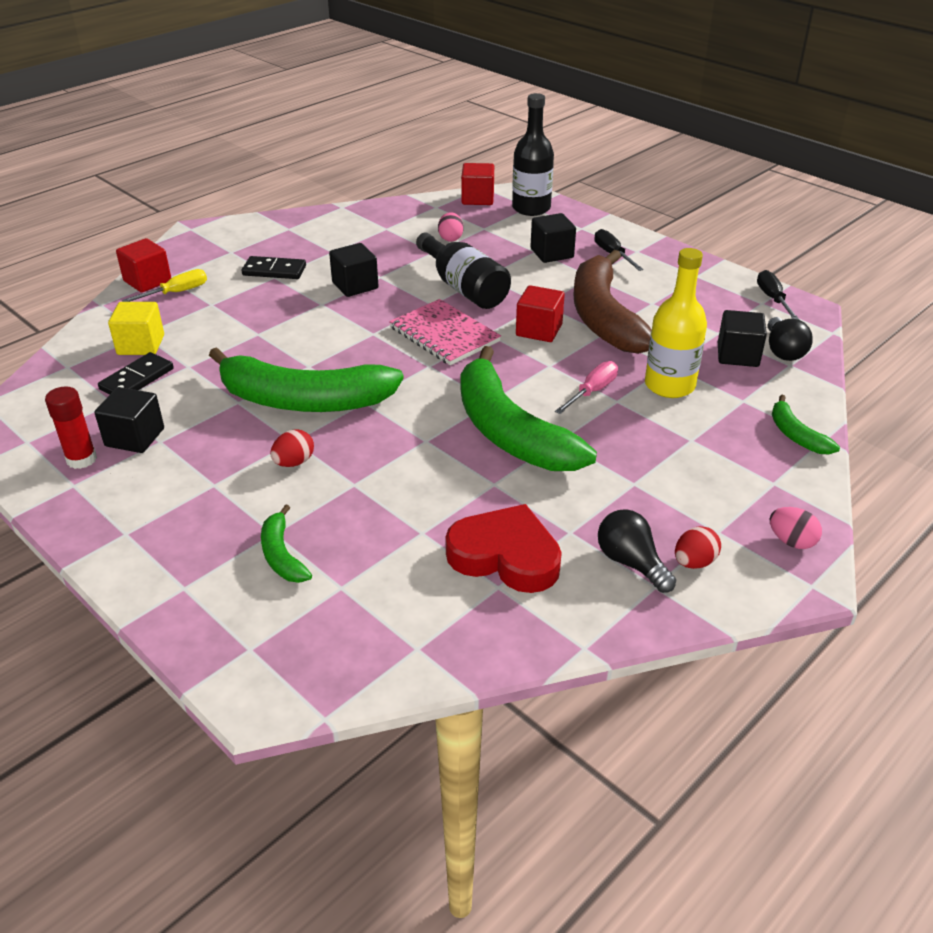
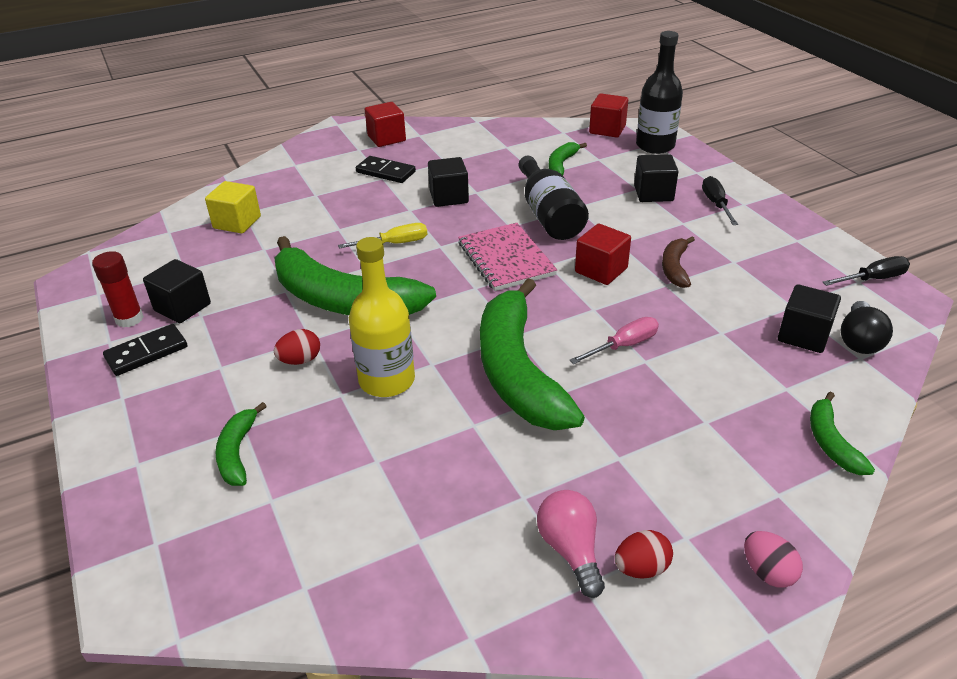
camera: 20 degrees right, 0 degrees up
black domino [98,352,174,395] -> black domino moved to [103,324,187,376]
red cube [116,238,171,293] -> red cube moved to [365,102,406,147]
yellow screwdriver [122,269,207,302] -> yellow screwdriver moved to [338,223,427,248]
pink egg [438,212,464,242] -> green banana [549,142,587,175]
red heart [445,504,562,593] -> none
brown banana [573,250,652,354] -> brown banana [662,236,695,288], size x0.45
black light bulb [598,509,676,593] -> pink light bulb [537,490,605,598]
yellow bottle [645,248,707,398] -> yellow bottle moved to [349,237,415,397]
black screwdriver [757,270,799,320] -> black screwdriver turned 60 degrees clockwise [823,256,910,286]

